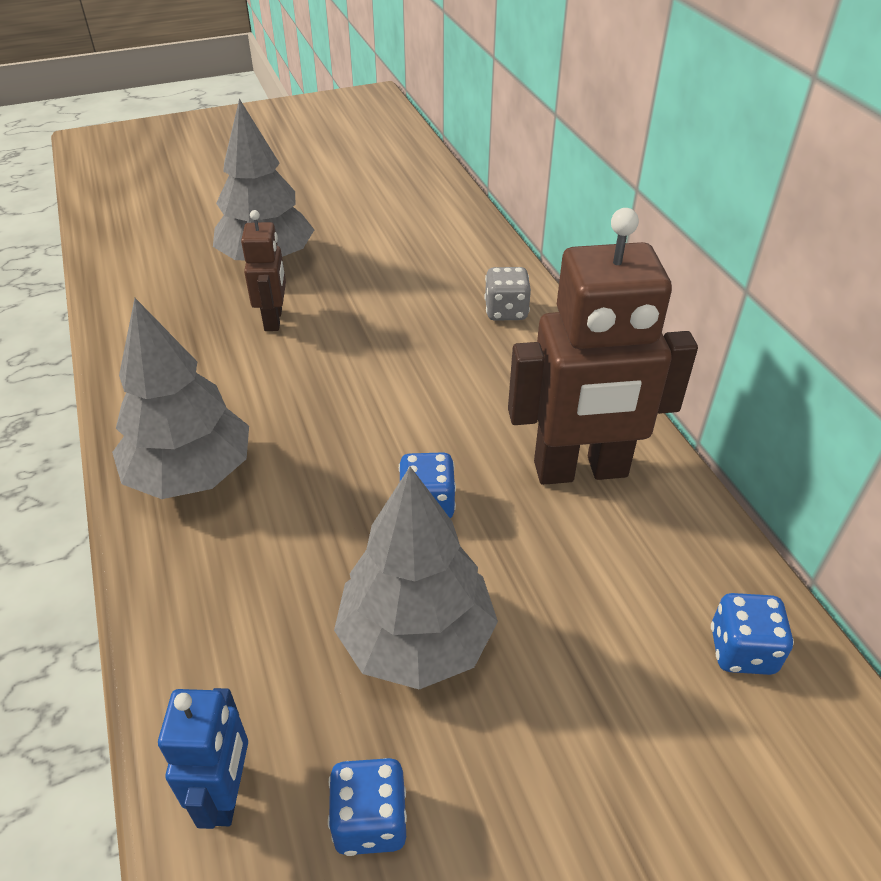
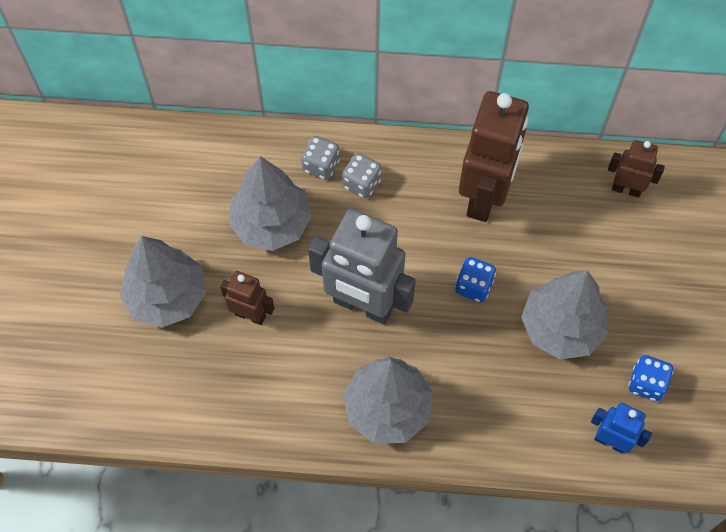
camera: 65 degrees left, 20 degrees up
blue dice [711,593,794,675] -> brown robot [608,140,665,198]
none -> grey tree [228,156,312,251]
none -> grey robot [308,209,416,324]
none -> grey dice [342,153,382,198]

